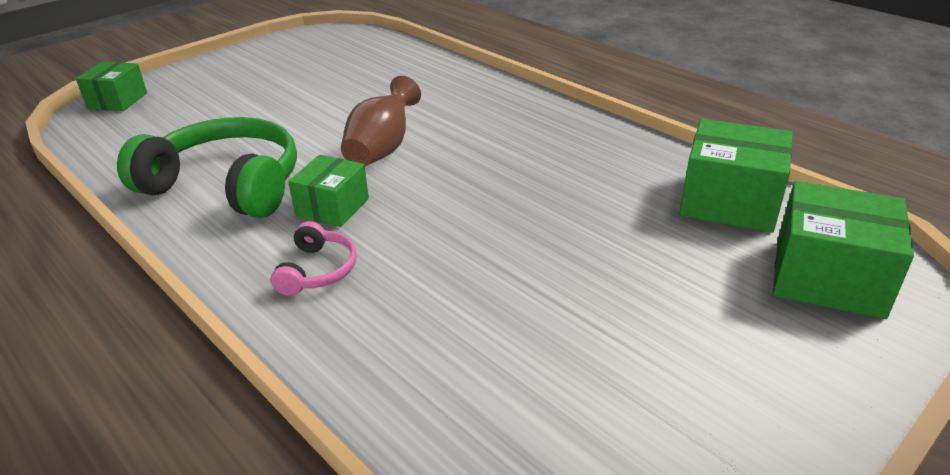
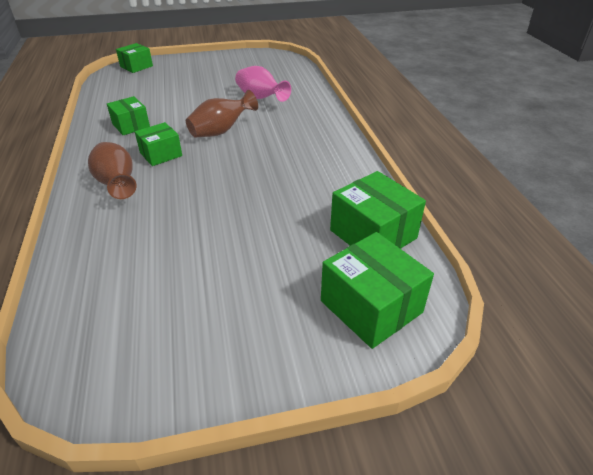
camera: 30 degrees right, 5 degrees up
green headphones [117,117,297,218] -> green box [107,96,150,135]
pink headphones [271,221,357,296] -> brown vase [88,142,136,199]
none -> pink vase [235,66,291,102]

